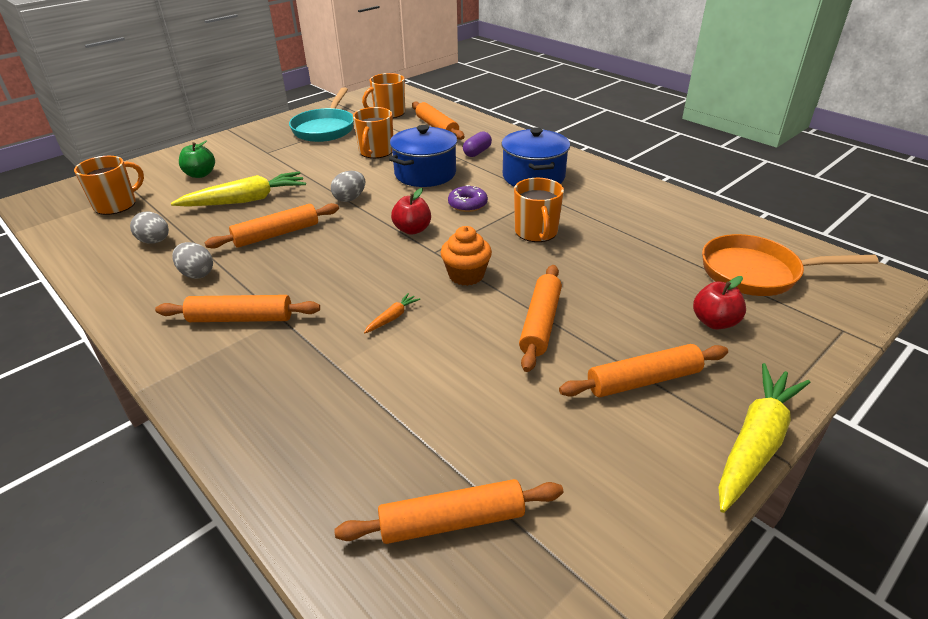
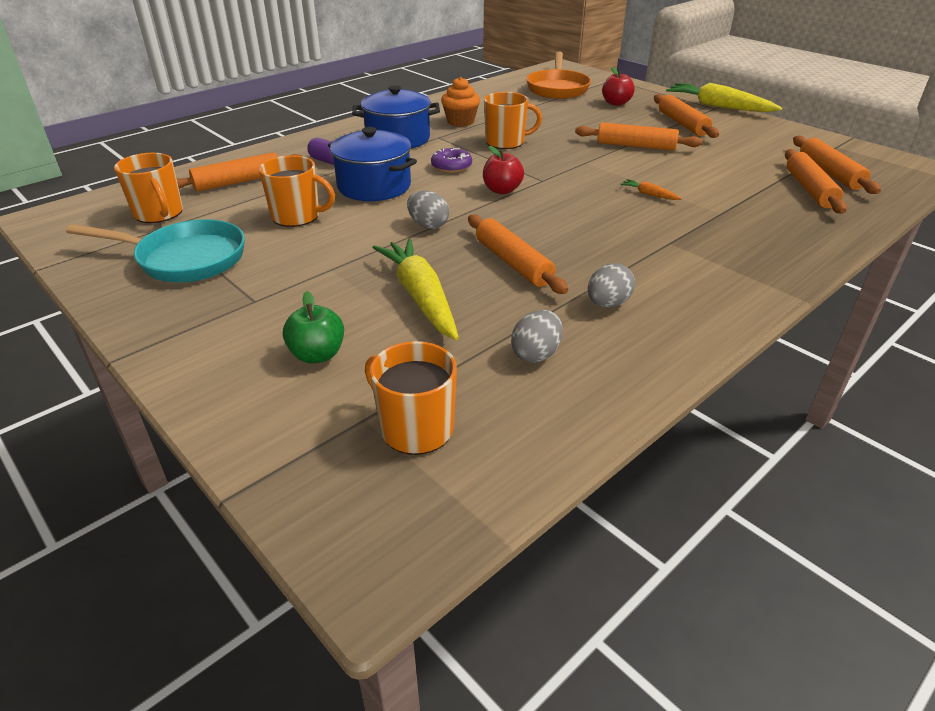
camera: 90 degrees left, 0 degrees up
orange rolling pin [155,295,320,322] -> orange rolling pin moved to [785,149,847,214]
orange cupcake [441,226,492,286] -> orange cupcake moved to [441,77,480,127]

